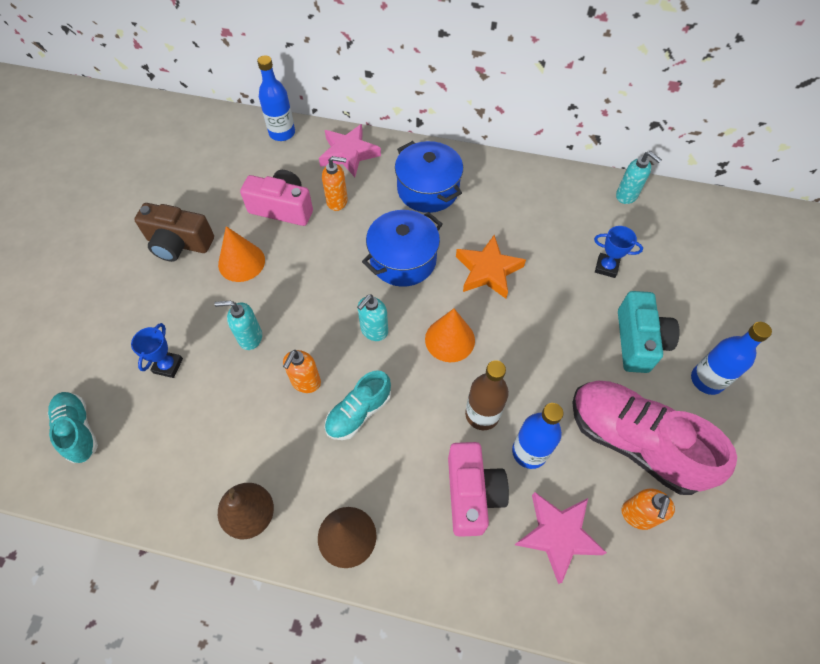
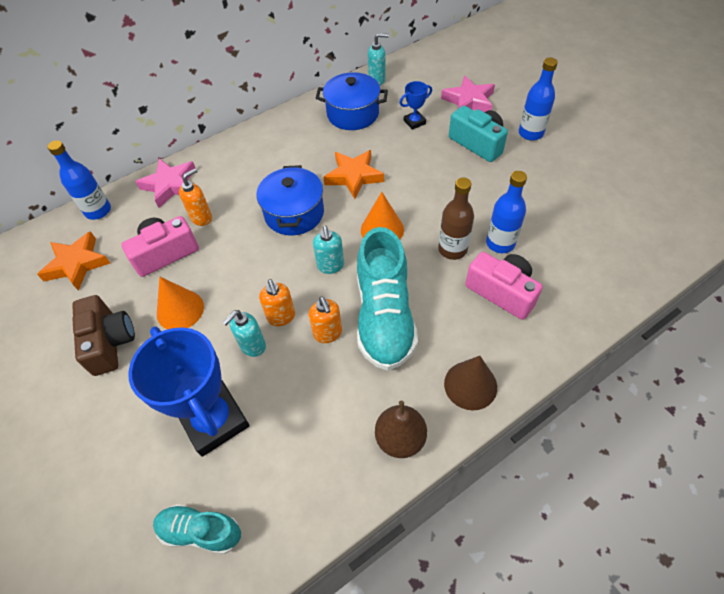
camera: 45 degrees left, 5 degrees down
blue trophy [131,323,183,378] -> blue trophy [128,326,250,457], size x2.24
brown camera [134,203,214,262] -> brown camera turned 75 degrees counterclockwise [72,295,135,376]
turquoise shoe [325,370,391,440] -> turquoise shoe [357,227,418,371], size x1.83
blue pot [395,141,463,213] -> blue pot moved to [316,72,388,130]
pink star [515,492,607,584] -> pink star moved to [441,75,495,112]
pink shoe [572,381,737,495] -> none
orange soap dispenser [621,489,675,530] -> orange soap dispenser moved to [259,279,295,326]
none -> orange star [37,231,110,291]

